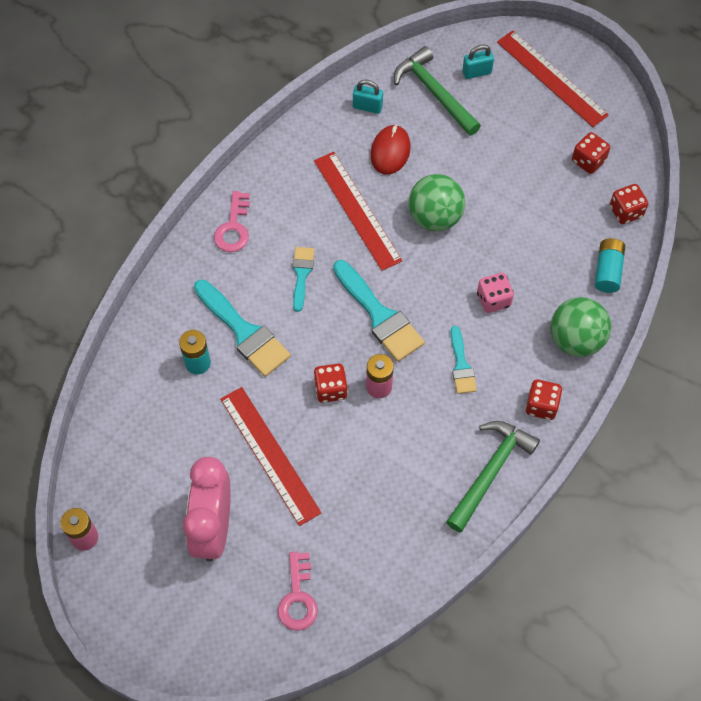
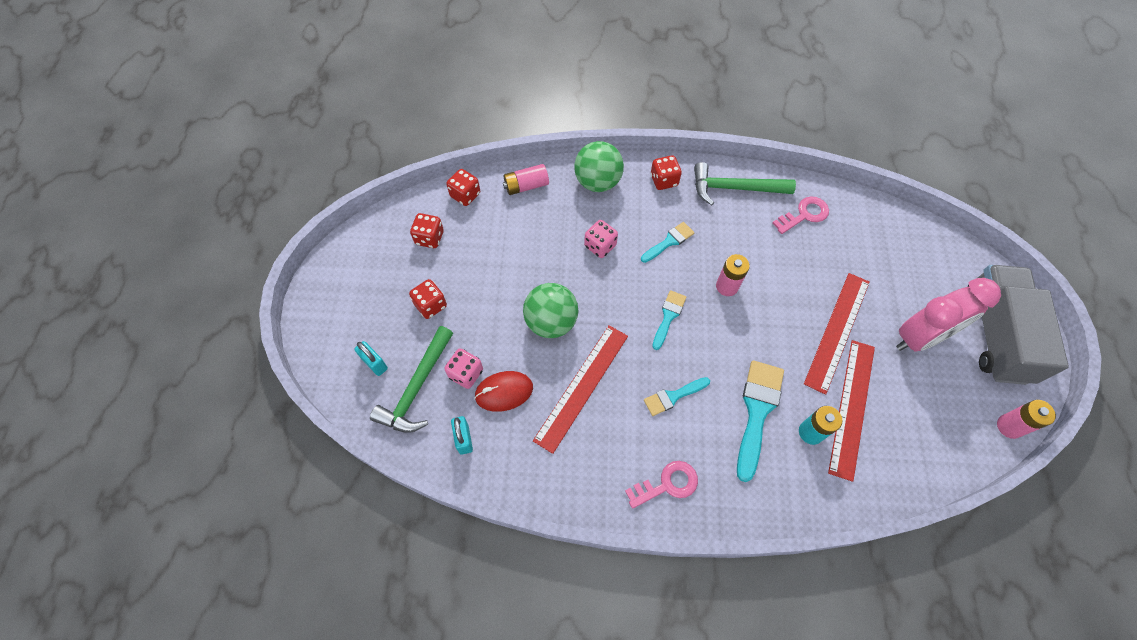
camera: 120 degrees left, 0 degrees up
pink key [278,552,318,631] -> pink key moved to [773,196,829,234]
red dice [313,364,348,403] -> red dice moved to [409,279,447,319]
turquoise brush [333,260,425,362] -> turquoise brush [652,290,687,350], size x0.57
red ruler [497,30,609,127] -> red ruler moved to [828,340,875,482]
turquoise battery [595,238,625,293] -> pink battery [503,164,549,195]
none -> pink dice [444,348,483,389]
none -> grey truck [967,265,1069,385]

